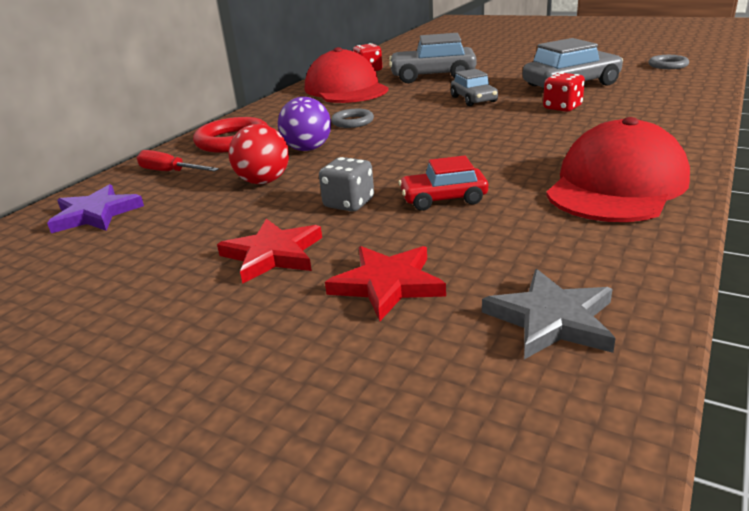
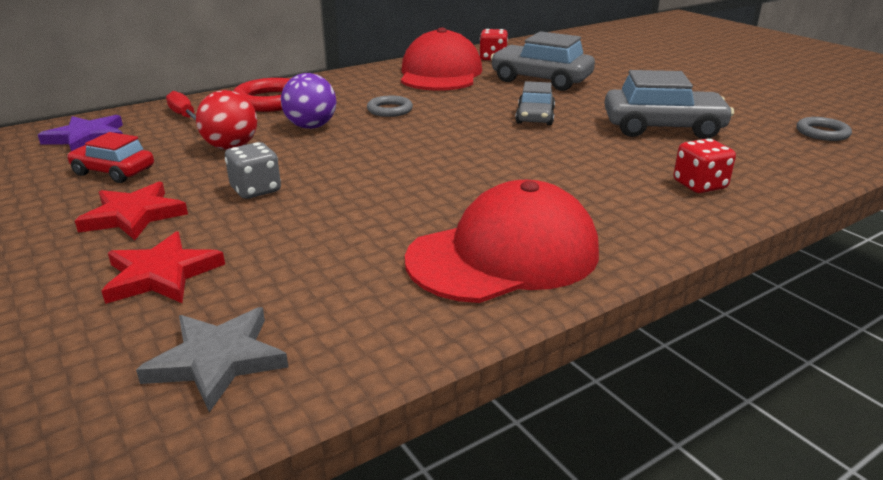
camera: 25 degrees right, 0 degrees up
red car [399,155,488,211] -> red car moved to [67,132,154,183]
red dice [543,72,585,112] -> red dice moved to [673,138,736,193]

